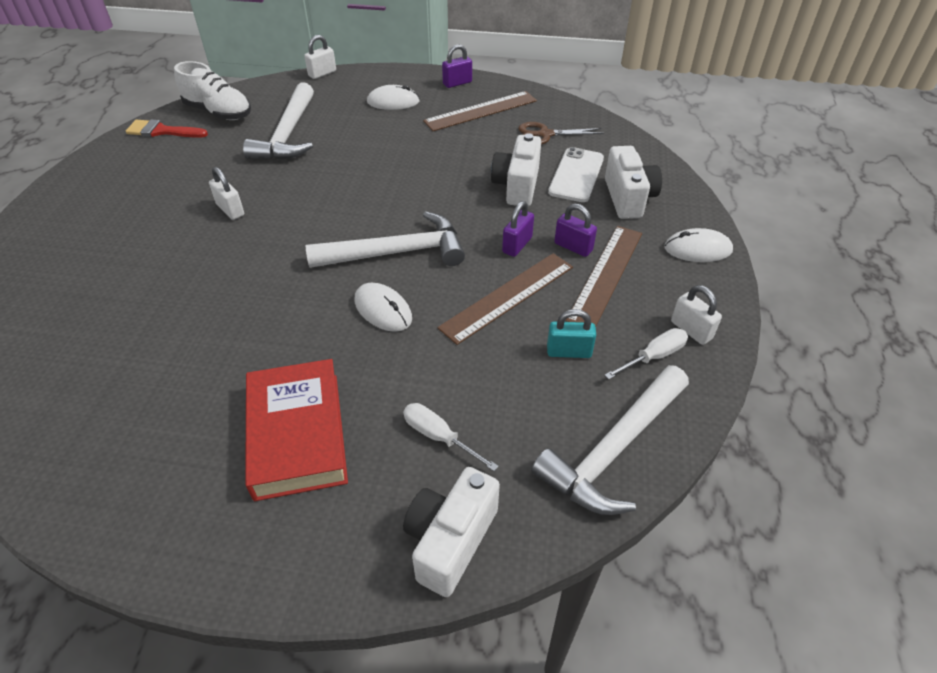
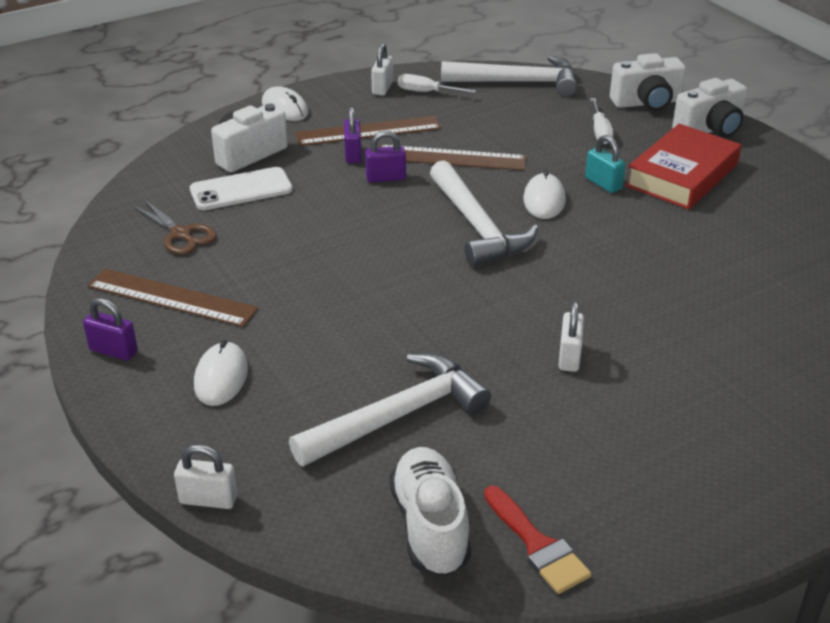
camera: 130 degrees left, 10 degrees down
white hammer [305,211,465,268] -> white hammer turned 150 degrees counterclockwise [430,160,538,267]
white mouse [367,85,420,110] -> white mouse turned 45 degrees clockwise [194,340,248,406]
white camera [491,133,541,207] -> white camera moved to [672,78,747,137]
turquoise padlock [547,309,596,358] -> turquoise padlock moved to [585,135,625,193]

